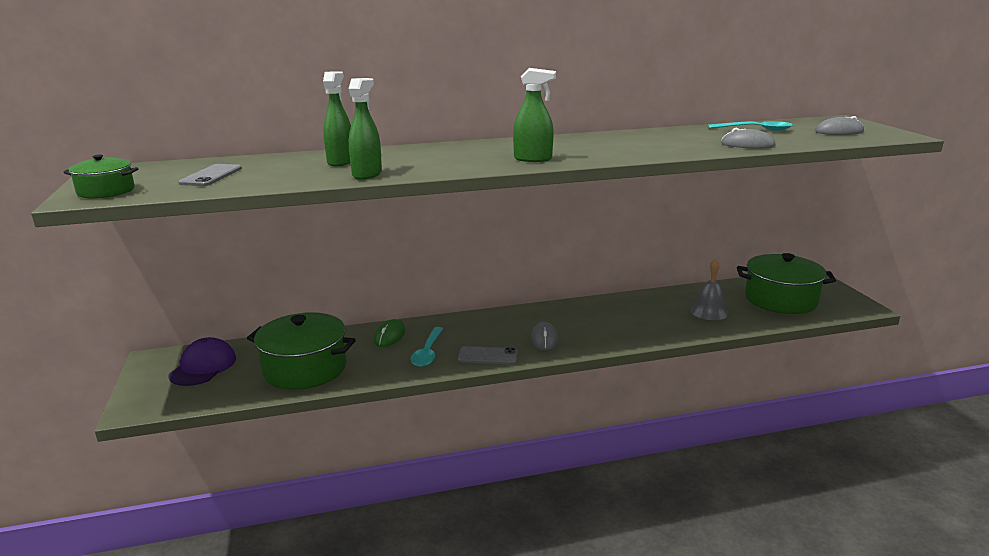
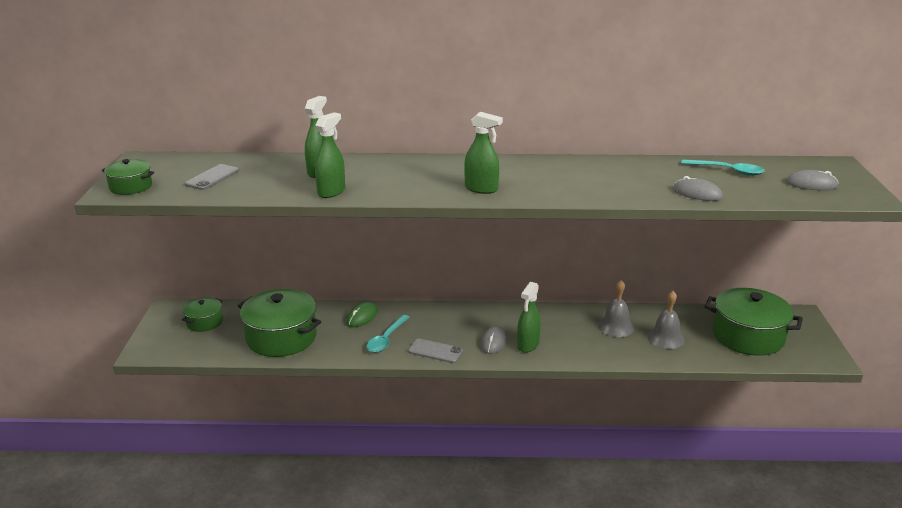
camera: 15 degrees right, 5 degrees up
purple cap [168,337,236,386] -> green pot [182,297,223,332]
none -> green spray bottle [517,282,541,353]
none -> grey bell [598,280,634,337]

